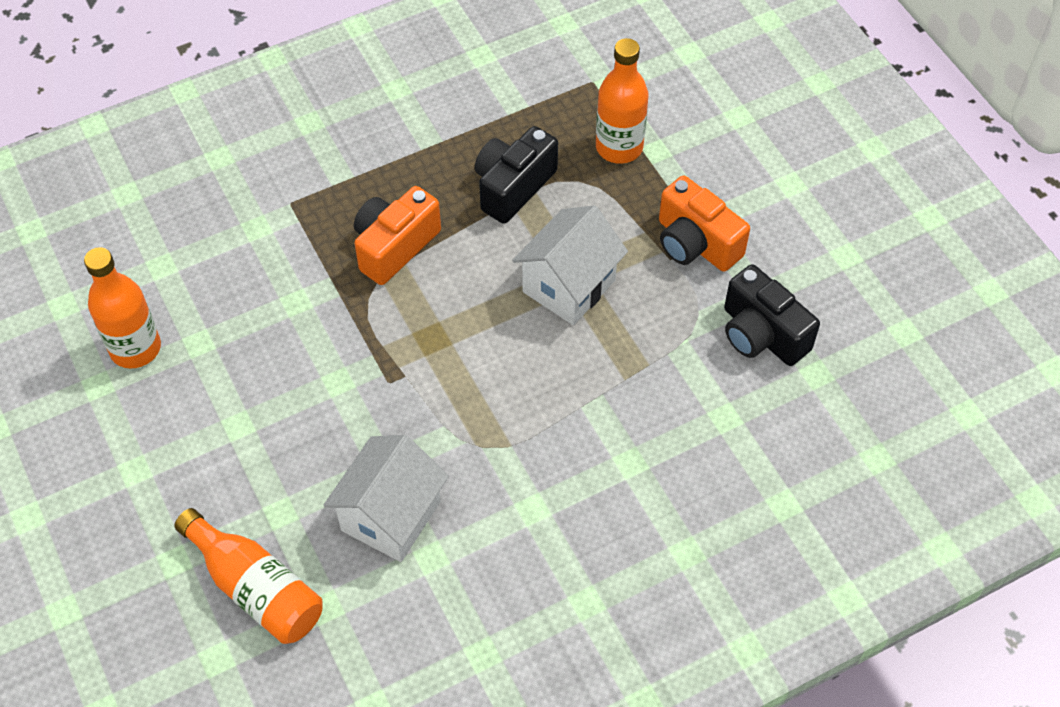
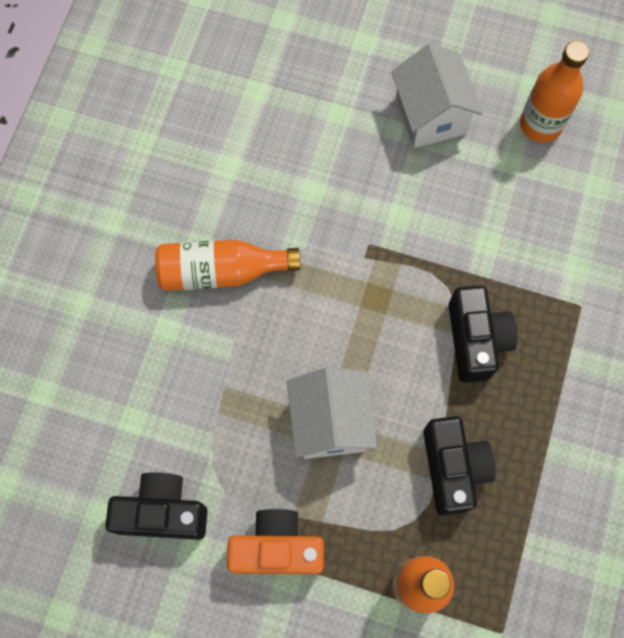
camera: 135 degrees right, 15 degrees up
orange bottle [174,508,322,644] -> orange bottle moved to [155,240,300,291]
white house [324,435,449,562] -> white house moved to [391,43,483,148]
orange camera [354,186,441,285] -> black camera [448,286,518,383]

